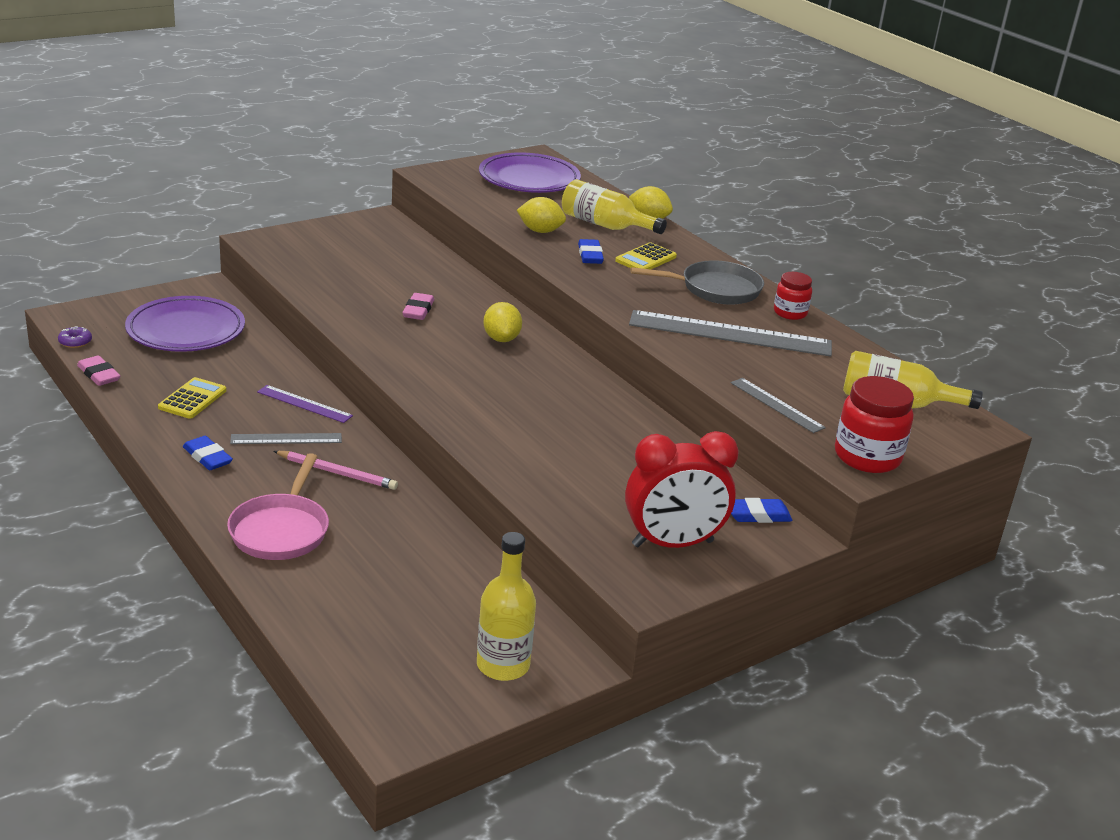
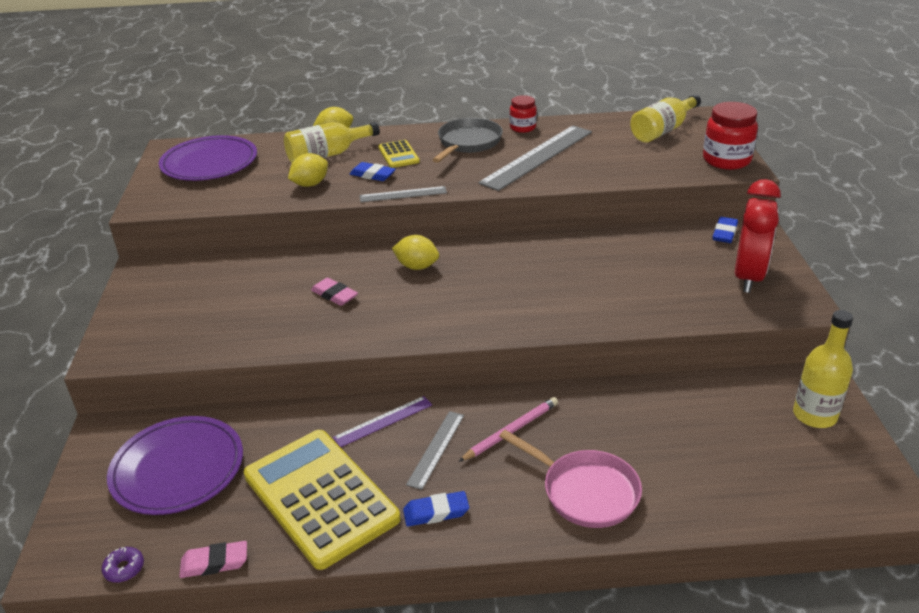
camera: 55 degrees left, 5 degrees up
yellow calculator [158,377,226,419] -> yellow calculator [244,430,400,570], size x2.20
grey ruler [731,378,826,433] -> grey ruler moved to [360,186,447,202]

